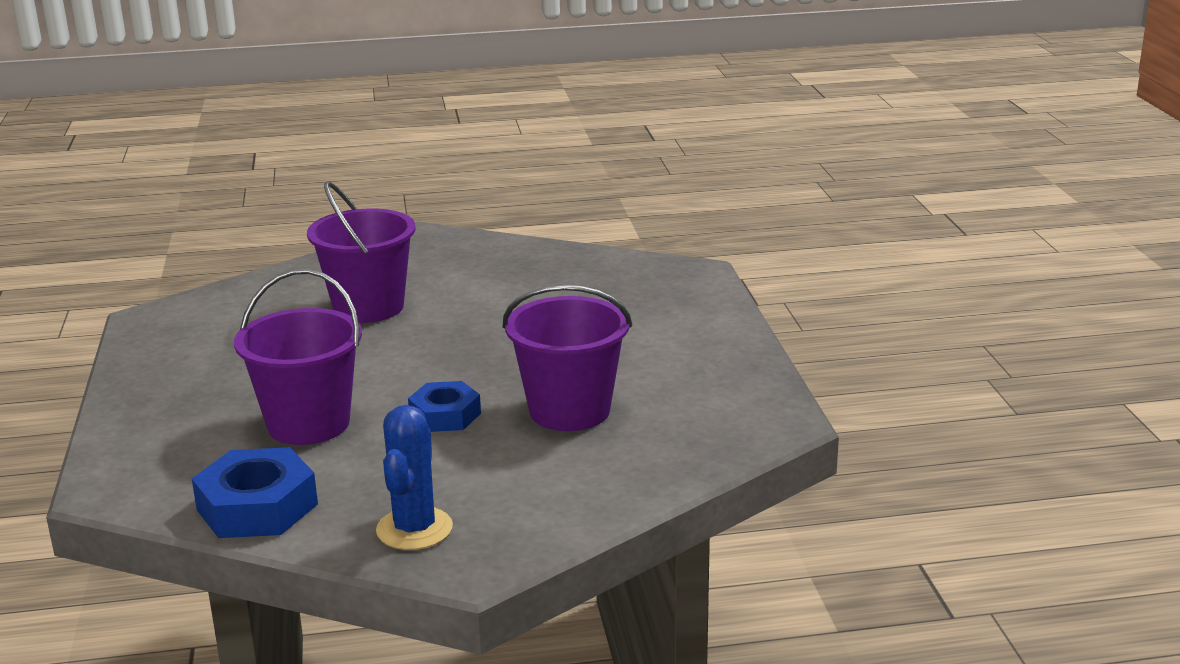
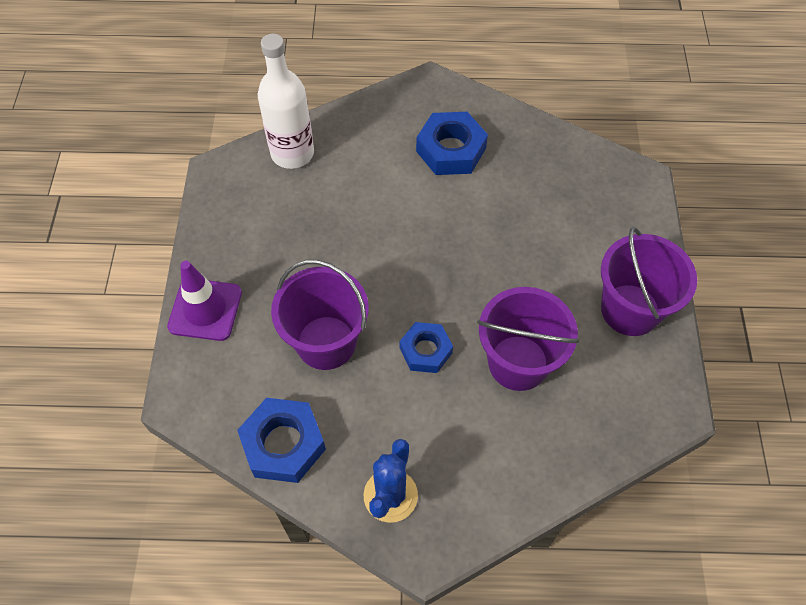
camera: 10 degrees right, 35 degrees up
purple bucket [307,182,416,323] -> purple bucket moved to [601,227,697,336]
none -> purple traffic cone [167,261,242,341]
none -> white bottle [258,34,314,169]
none -> blue nut [416,112,488,175]

